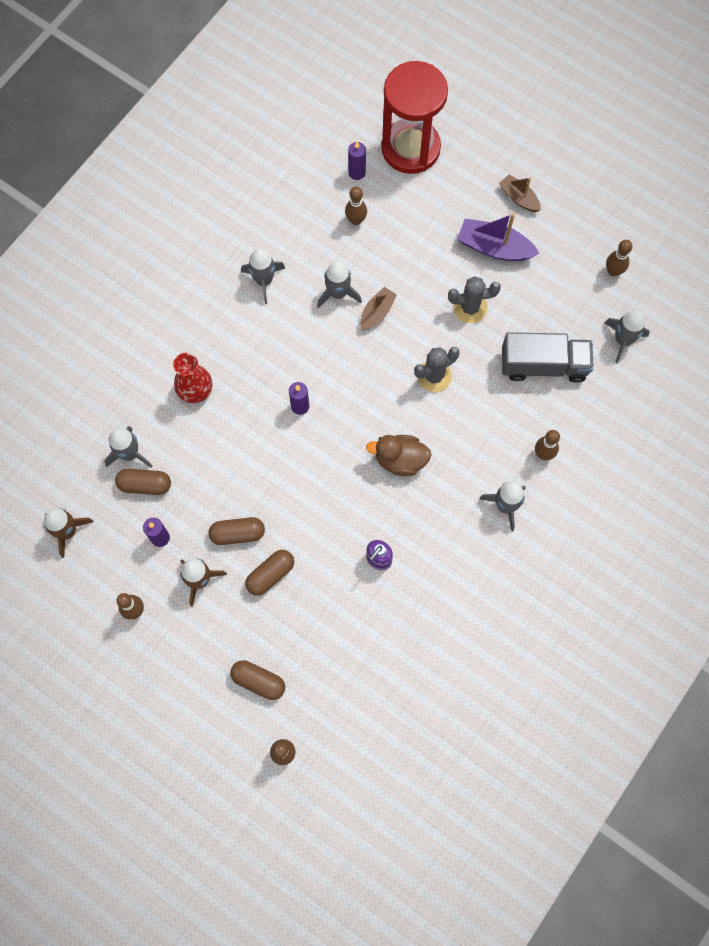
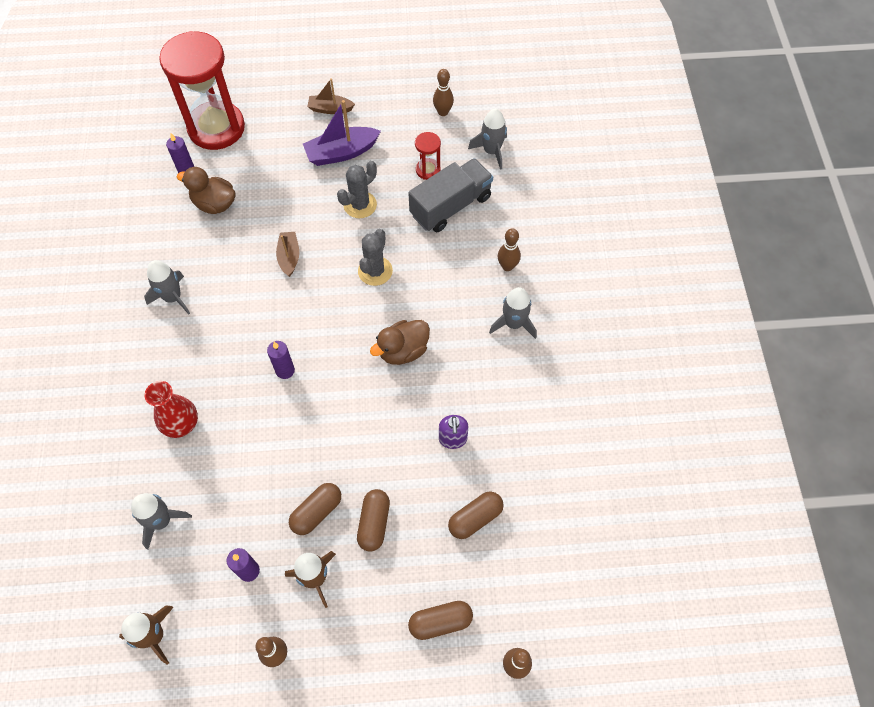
camera: 40 degrees left, 10 degrees down
brown capsule [115,469,171,495] -> brown capsule moved to [448,491,504,539]
grey rocket [317,262,362,308] -> none
brown bowling pin [345,187,367,225] -> brown duck [177,167,236,214]
none -> red hourglass [415,132,441,180]

